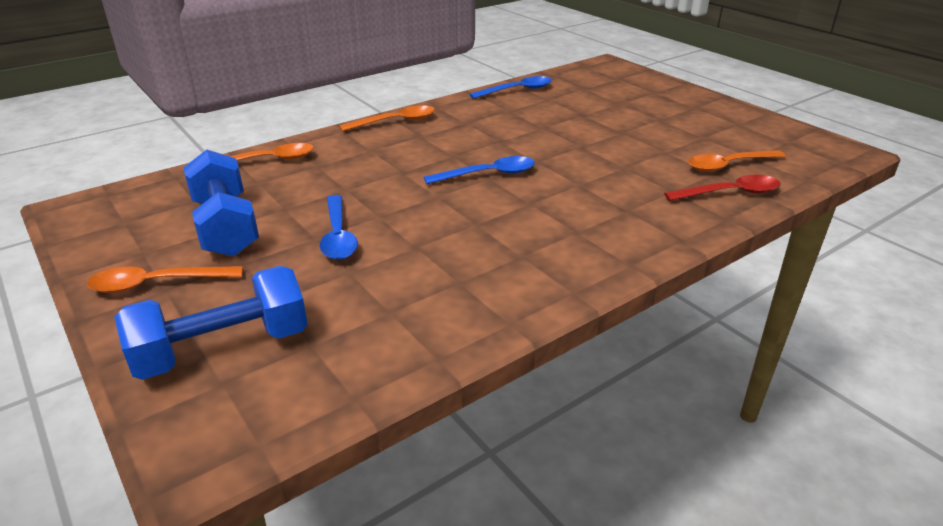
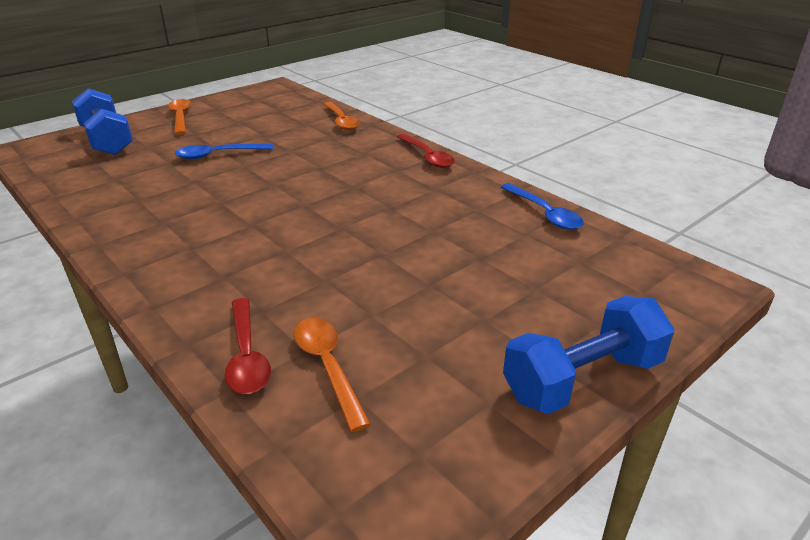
camera: 85 degrees right, 0 degrees up
blue dumbbell [183,150,259,257] -> blue dumbbell moved to [503,296,674,414]
orange spoon [339,105,435,132] -> red spoon [397,134,455,168]
blue spoon [424,156,535,184] -> none

